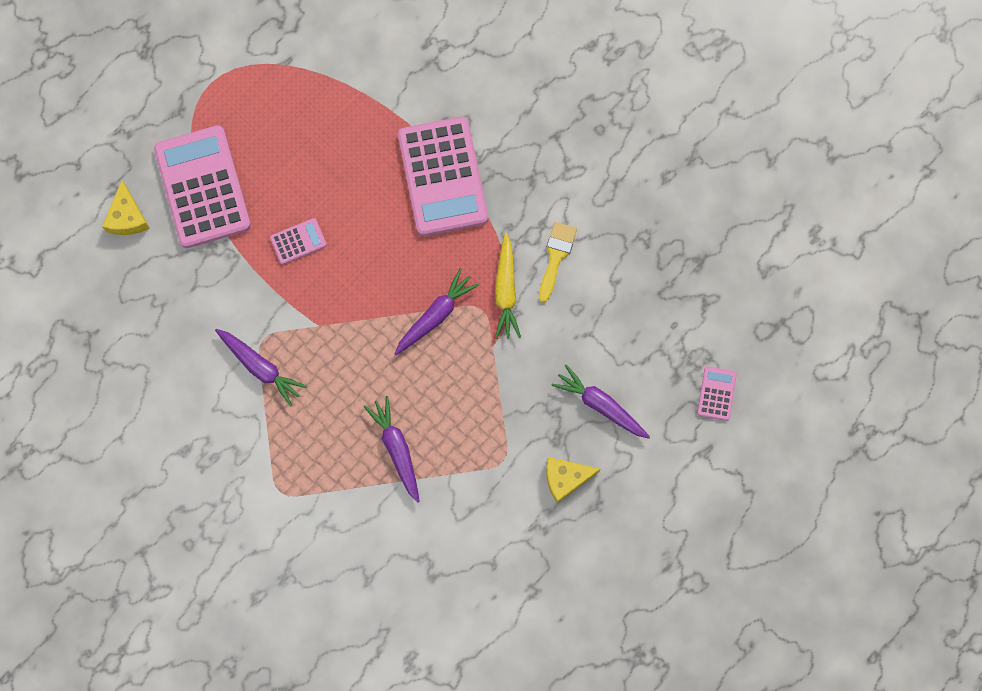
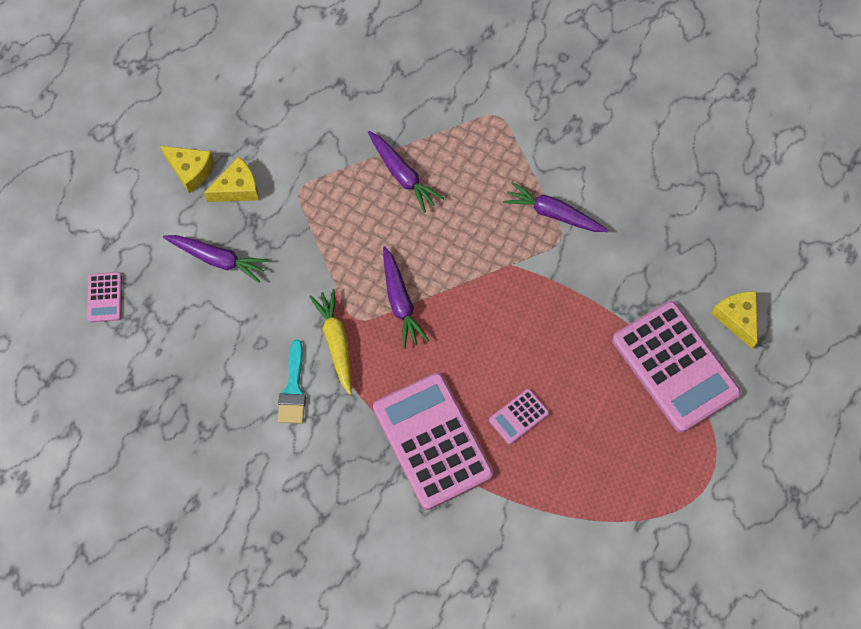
camera: 165 degrees right, 10 degrees down
pink calculator [270,218,327,264] -> pink calculator moved to [489,389,549,444]
purple carrot [395,268,479,355] -> purple carrot turned 45 degrees counterclockwise [383,246,429,349]
yellow brush [539,222,577,303] -> turquoise brush [278,340,306,423]
none -> yellow cheese [160,146,214,193]

